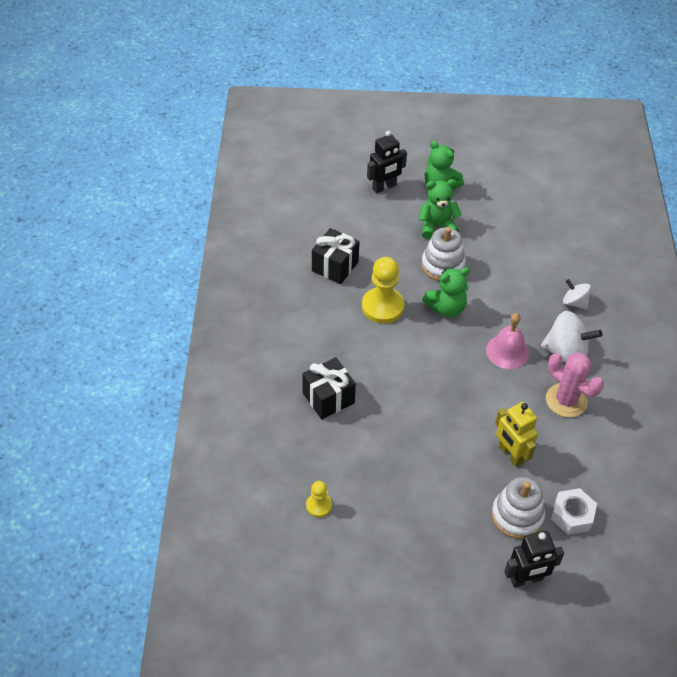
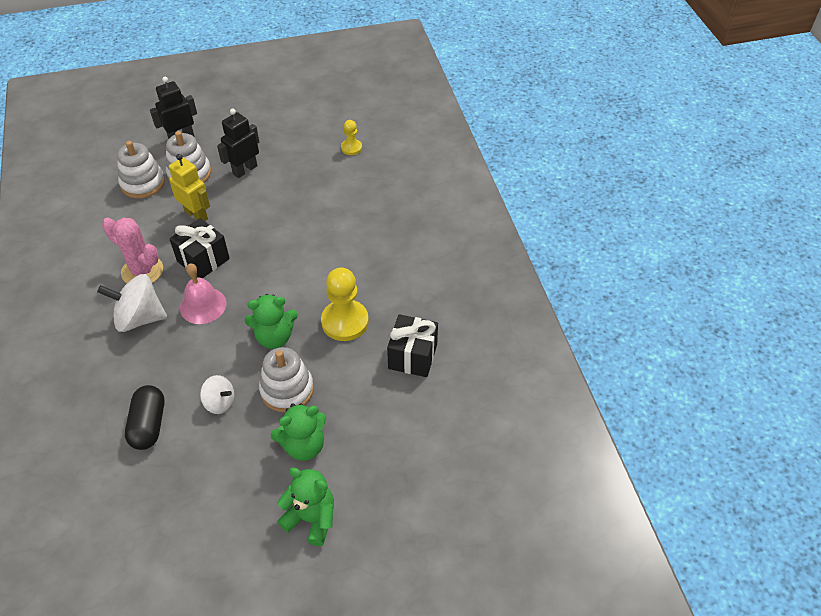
camera: 165 degrees right, 0 degrees up
black gift [302,357,356,419] -> black gift moved to [169,218,230,278]
black robot [367,131,407,193] -> black robot moved to [217,108,259,178]
green teddy bear [422,267,470,317] -> green teddy bear turned 150 degrees counterclockwise [245,294,298,349]
white nut [551,488,597,535] -> white stacking toy [117,141,165,199]
white spinning top [563,279,591,309] -> white spinning top moved to [200,375,234,414]
none -> black capsule [125,385,165,450]

